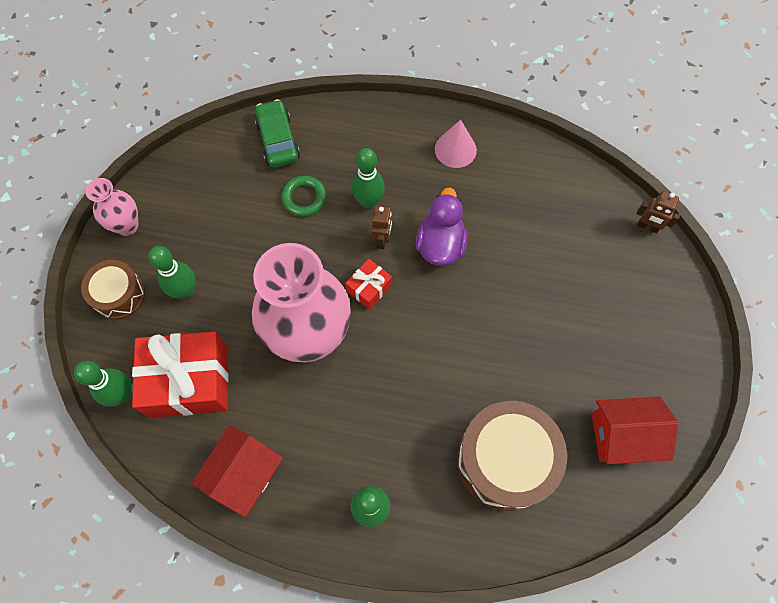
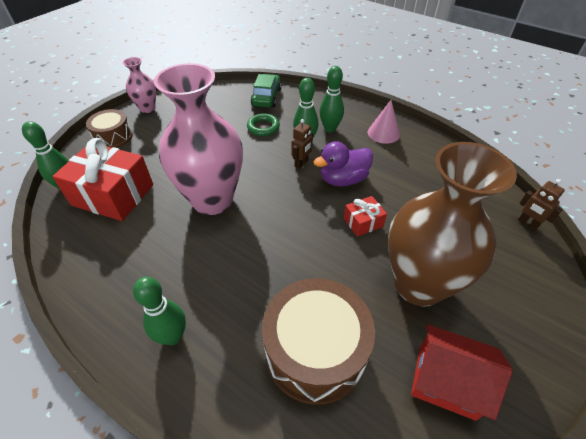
camera: 25 degrees right, 20 degrees down
green bowling pin [148,246,196,299] -> green bowling pin moved to [320,66,344,132]
red house [192,425,283,517] -> none
red gift [345,259,392,310] -> red gift moved to [344,196,387,237]
purple duck [416,187,468,266] -> purple duck turned 150 degrees counterclockwise [313,141,373,187]
none -> brown vase [388,142,517,307]

